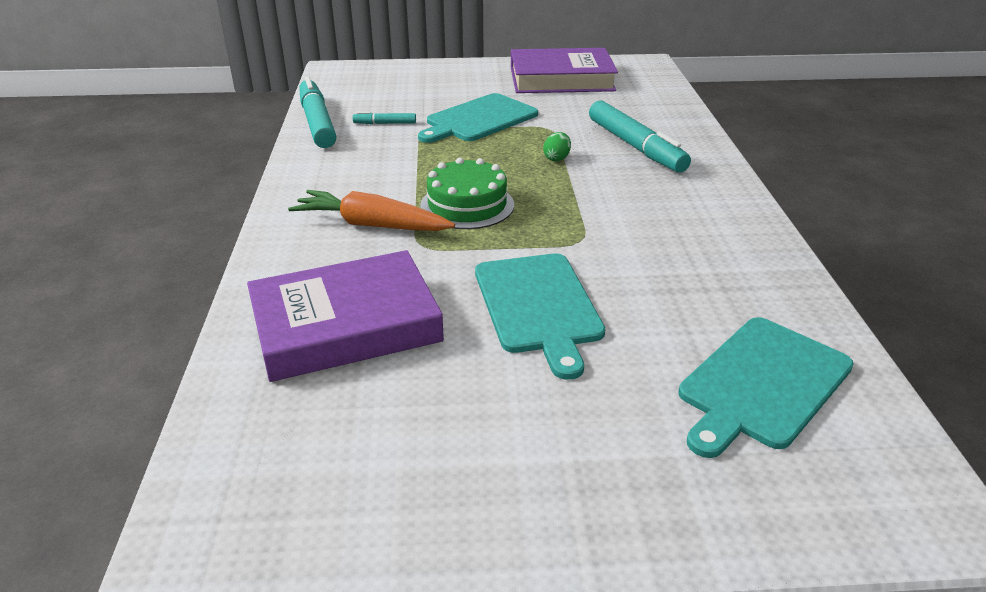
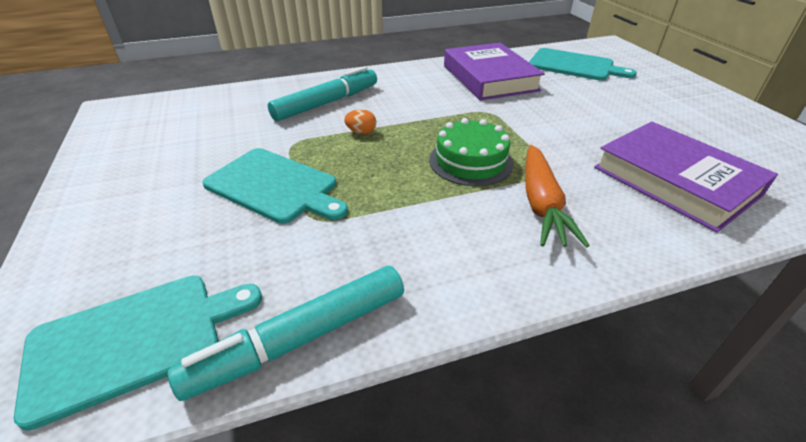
camera: 105 degrees left, 5 degrees up
turquoise marker [353,112,416,124] -> none
turquoise cutting board [475,253,606,380] -> turquoise cutting board moved to [14,276,262,431]
purple book [511,48,618,93] -> purple book moved to [444,43,545,100]
green egg [543,132,571,161] -> orange egg [344,109,376,134]

